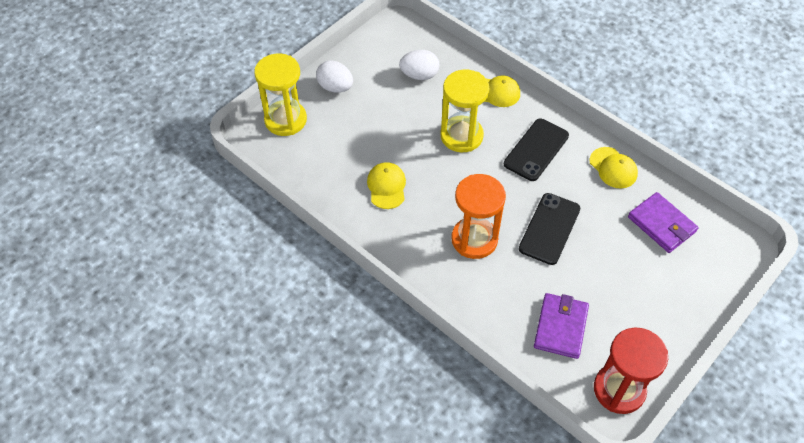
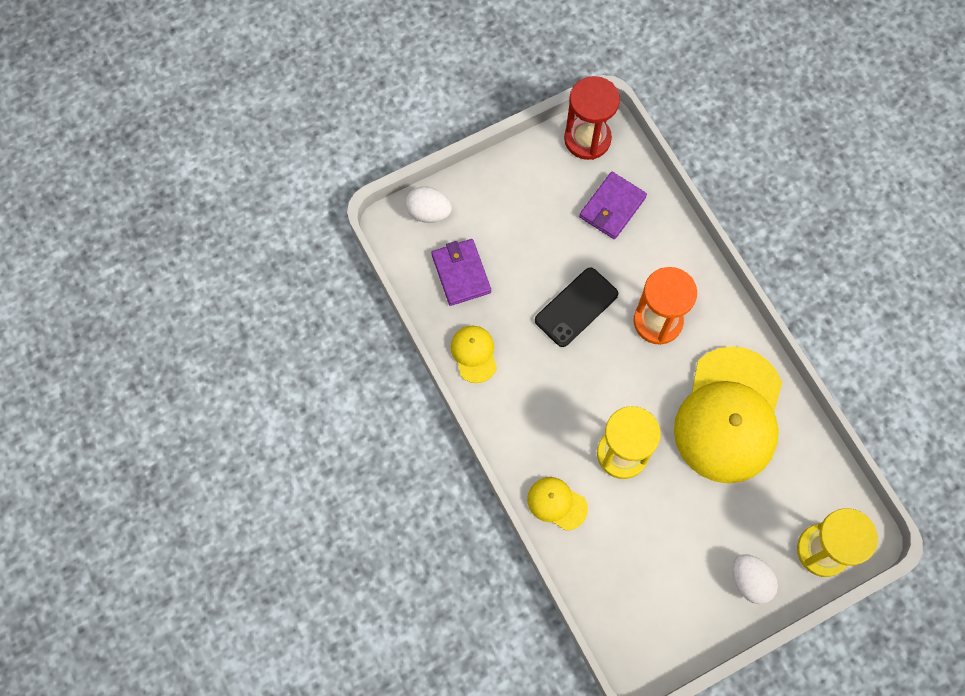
camera: 160 degrees left, 15 degrees up
yellow cap [367,162,406,209] -> yellow cap [674,346,782,483], size x2.31
white egg [399,50,439,80] -> white egg moved to [405,186,452,223]
black phone [504,118,569,181] -> none

